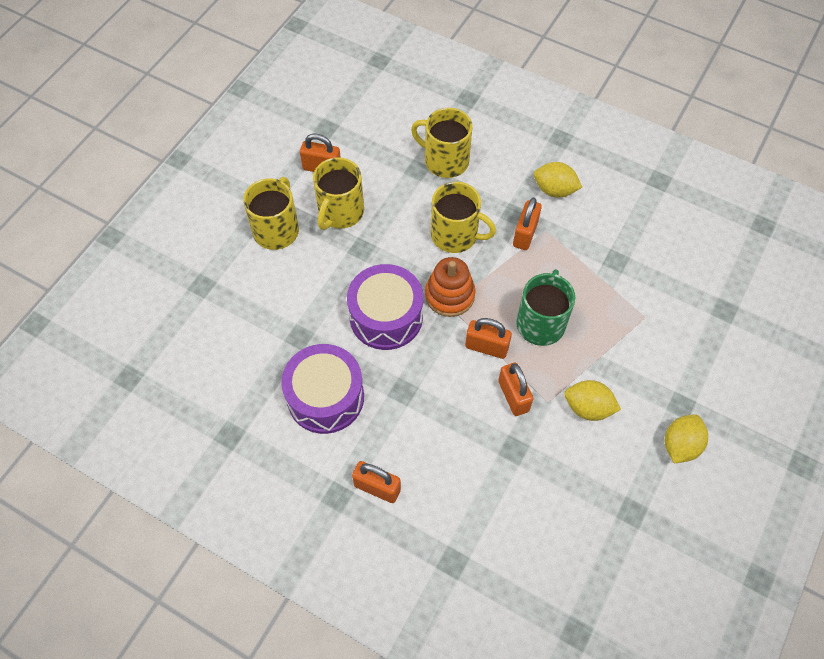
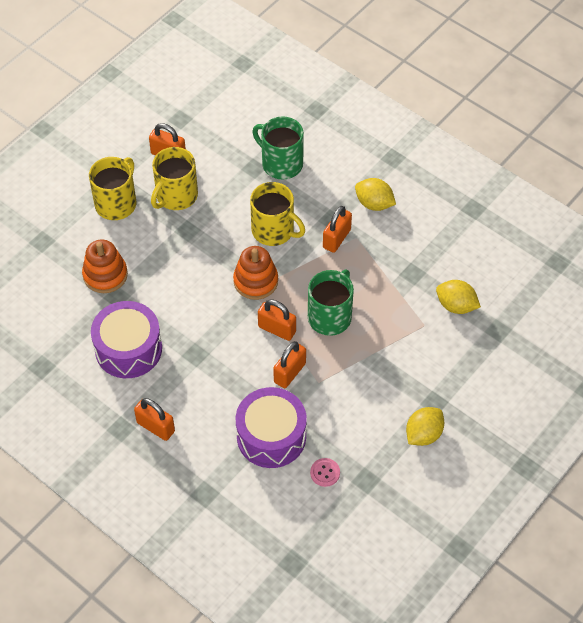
camera: 10 degrees right, 5 degrees down
purple drum [347,264,423,350] -> purple drum moved to [236,387,307,468]
yellow mug [411,108,473,178] -> green mug [253,117,304,179]
orange padlock [498,362,533,416] -> orange padlock turned 45 degrees clockwise [273,341,306,388]
yellow lemon [564,380,621,421] -> yellow lemon moved to [436,280,481,314]
none -> orange stacking toy [82,240,128,293]
none -> pink button [310,458,340,487]

